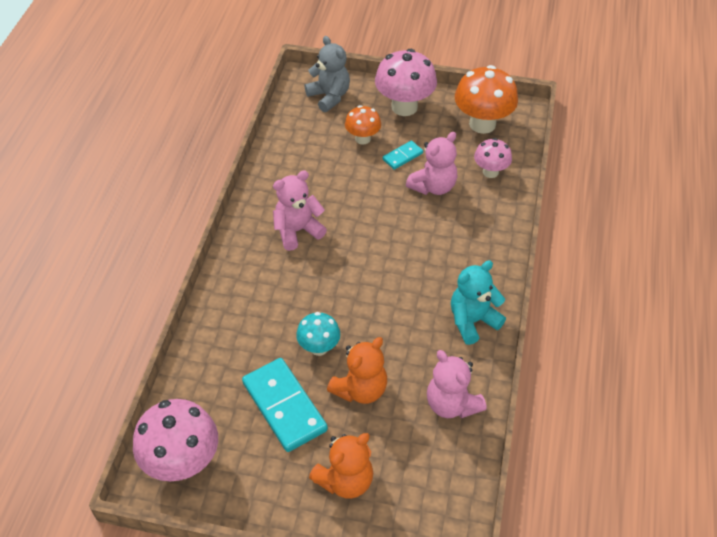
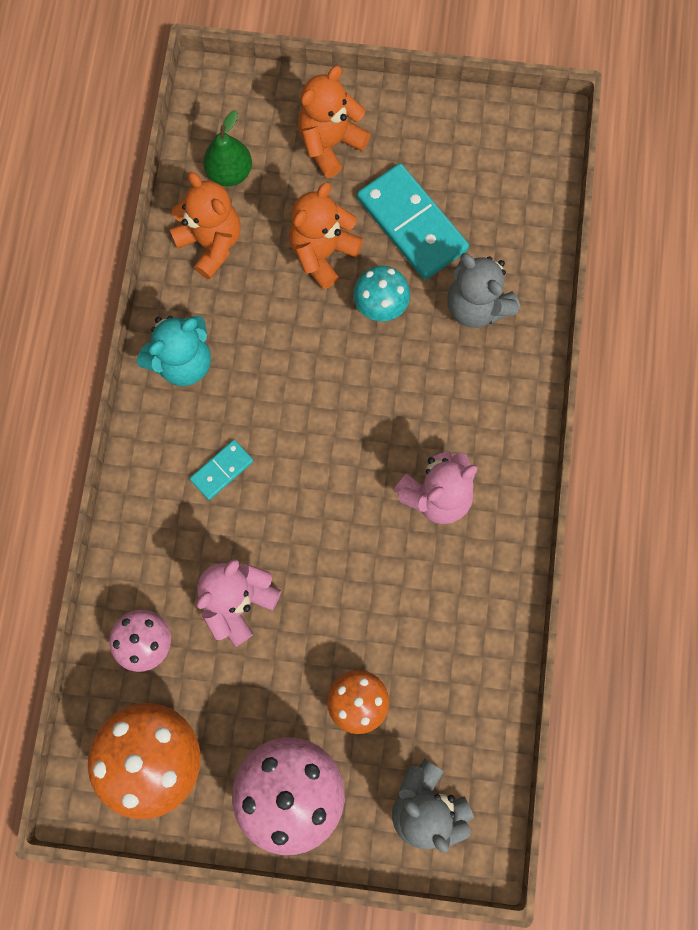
camera: 175 degrees right, 25 degrees up
pink mushroom [133,399,218,482] -> none
turquoise domino [383,141,423,170] -> turquoise domino moved to [190,440,253,500]
pink teddy bear [427,350,487,418] -> orange teddy bear [169,172,241,279]
none -> green pear [203,110,252,186]
none -> grey teddy bear [447,253,520,328]

